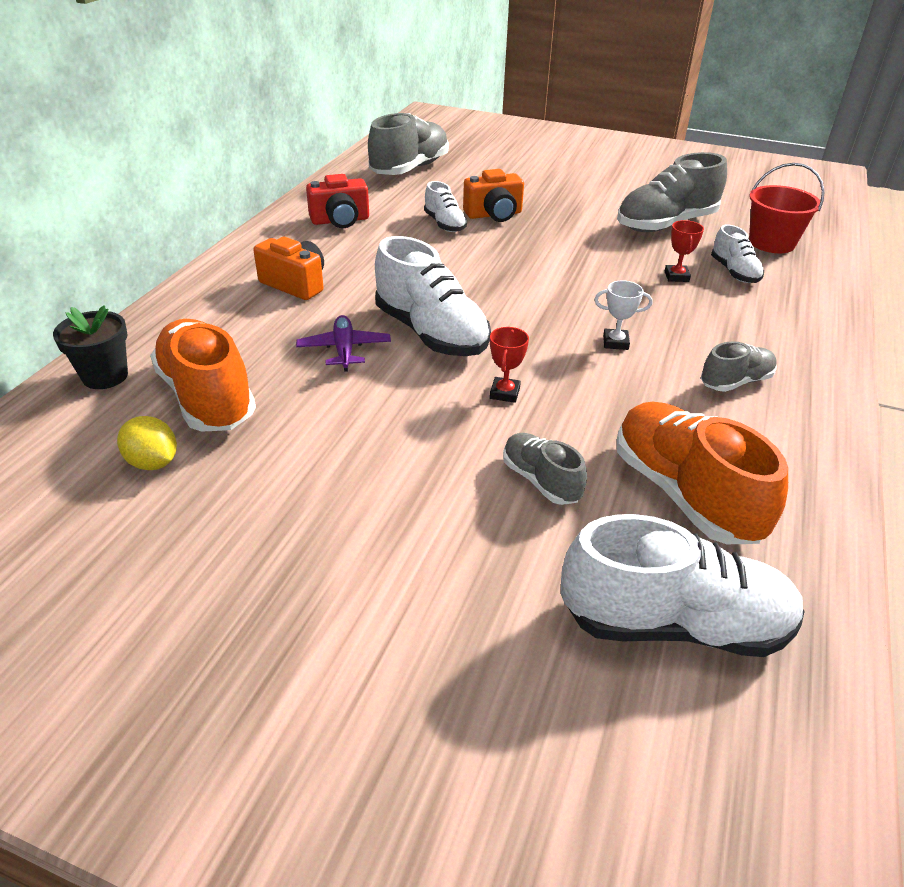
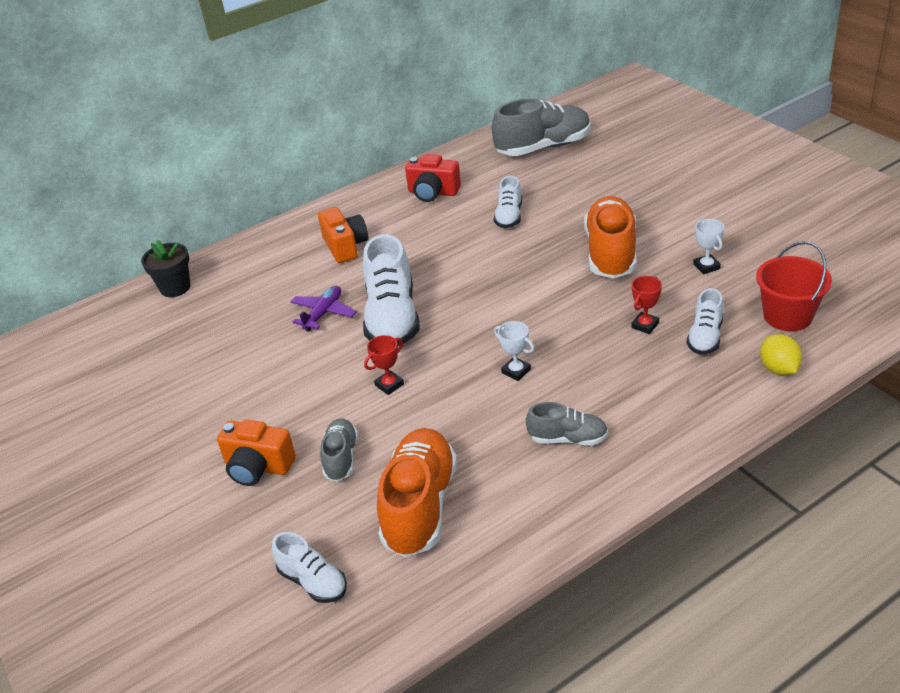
camera: 40 degrees right, 0 degrees up
yellow lemon [117,416,177,470] -> yellow lemon moved to [760,334,802,376]
orange shoe [150,319,256,431] -> orange shoe moved to [584,196,637,278]
orange camera [463,169,524,222] -> orange camera moved to [217,419,296,486]
white shoe [561,514,805,657] -> white shoe [272,532,347,603], size x0.54
grey shoe [617,152,727,232] -> white trophy [693,219,724,274]

